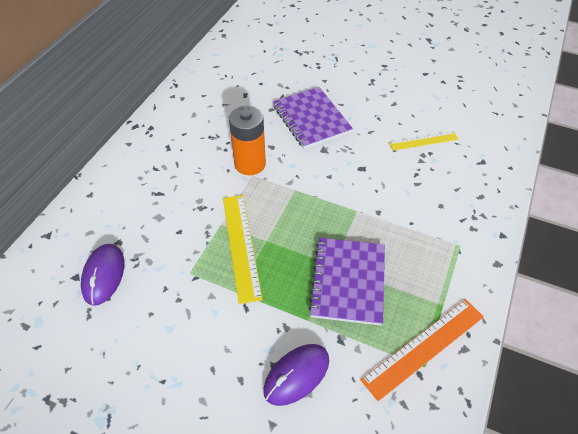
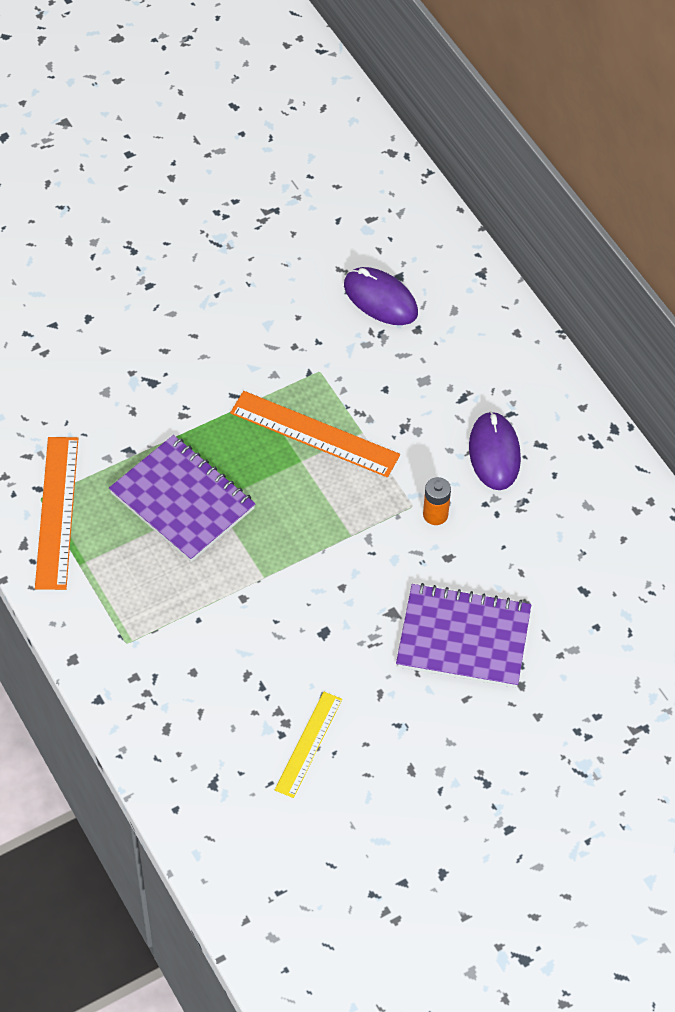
camera: 125 degrees right, 5 degrees up
yellow ruler [223,195,263,304] -> orange ruler [230,391,400,477]
orange battery [229,106,266,175] -> orange battery [423,477,451,525], size x0.51
purple mouse [263,344,329,406] -> purple mouse moved to [469,411,521,490]

